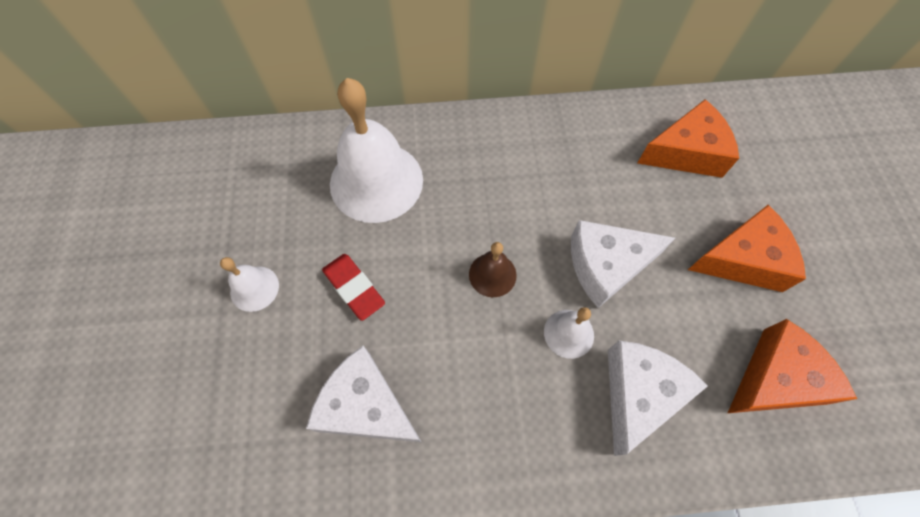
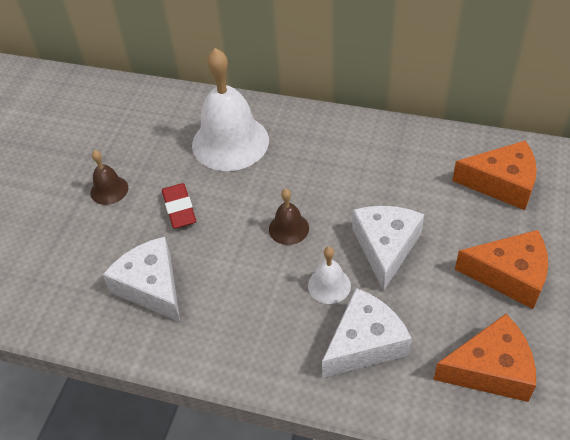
camera: 25 degrees right, 15 degrees down
white bell [220,257,279,312] -> brown bell [91,150,128,205]
white cheese [571,220,675,308] -> white cheese turned 90 degrees clockwise [352,206,424,291]

